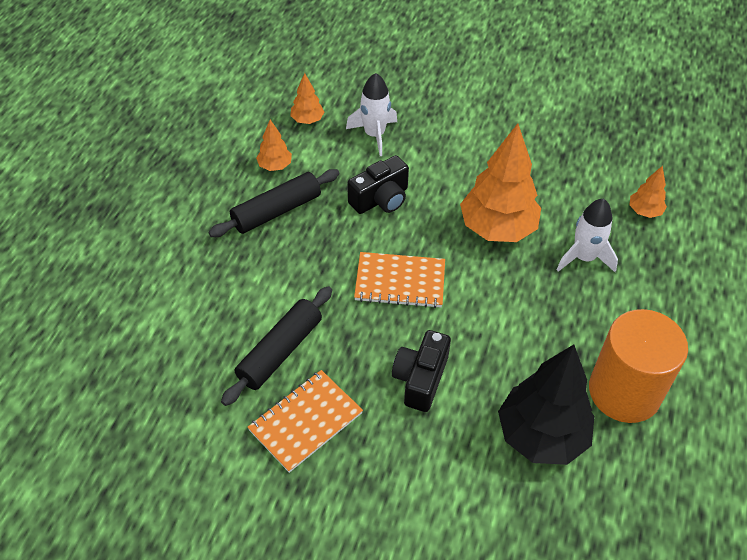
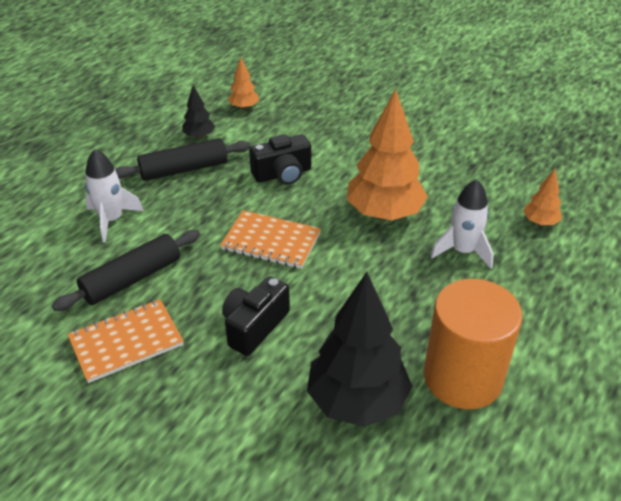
camera: 15 degrees right, 10 degrees down
orange tree [256,119,292,171] -> black tree [182,85,215,139]
white rocket [346,73,397,156] -> white rocket moved to [85,149,144,242]

